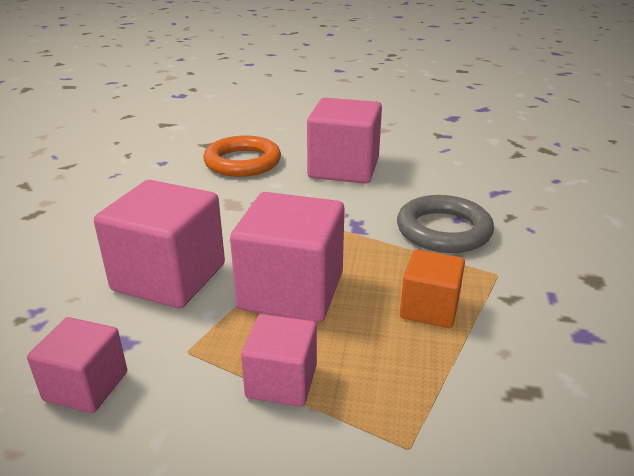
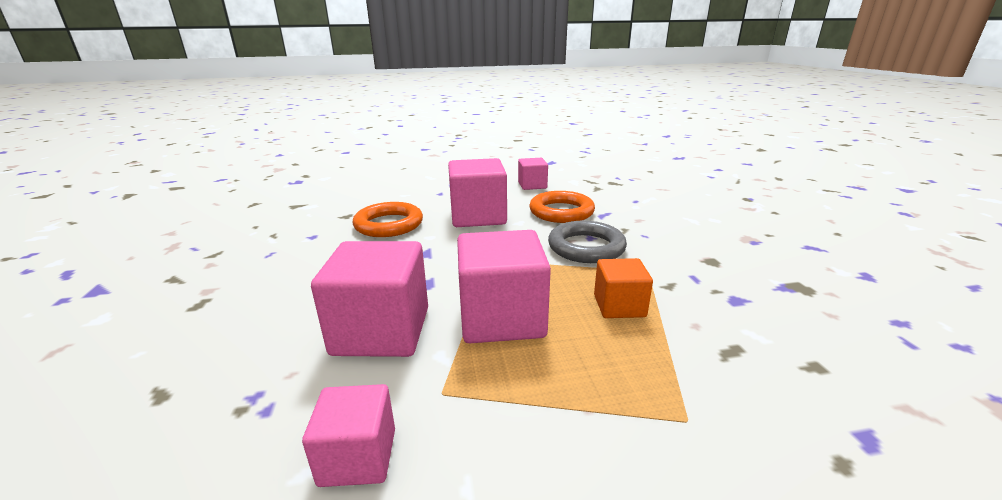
camera: 20 degrees left, 5 degrees down
pink cube [241,314,317,407] -> pink cube moved to [518,158,548,190]
none -> orange ring [529,191,595,223]

